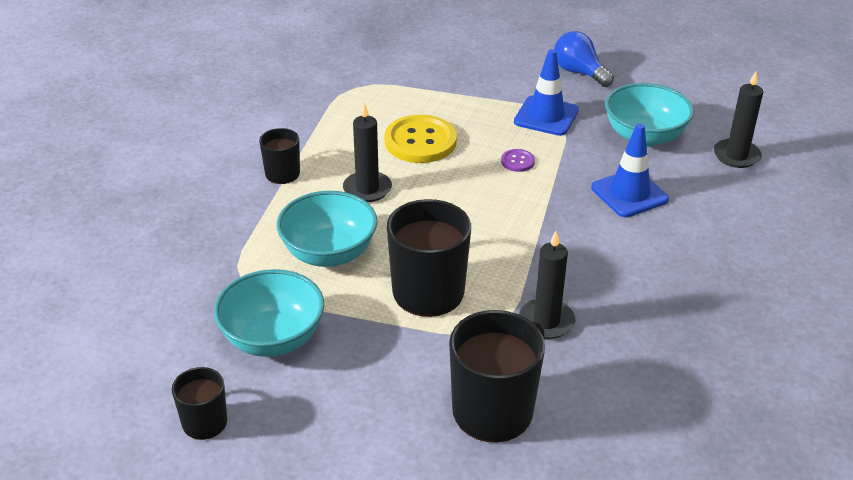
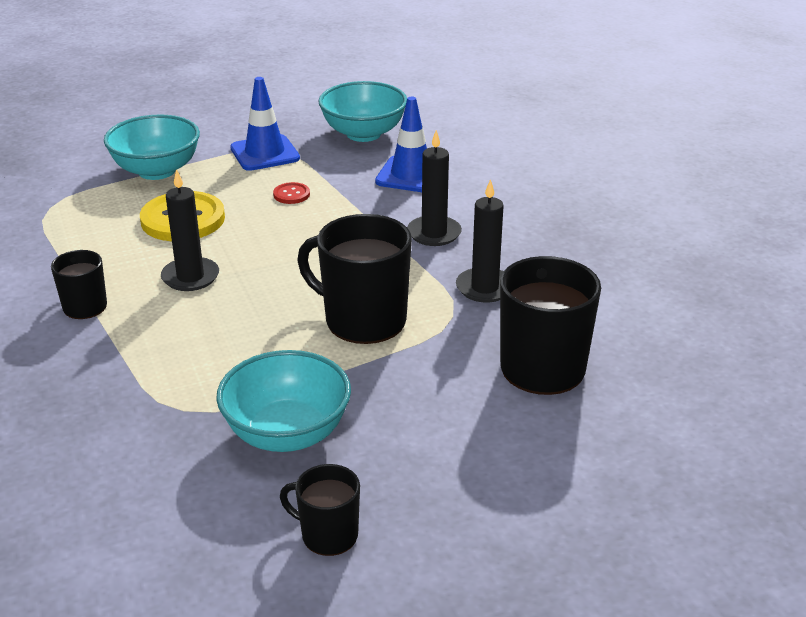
camera: 45 degrees left, 5 degrees down
turquoise bowl [277,191,377,267] -> turquoise bowl moved to [104,114,200,180]
purple button [501,149,535,172] -> red button [273,182,310,204]
blue light bulb [554,31,614,87] -> none
black candle [714,72,763,168] -> black candle moved to [407,130,462,246]

